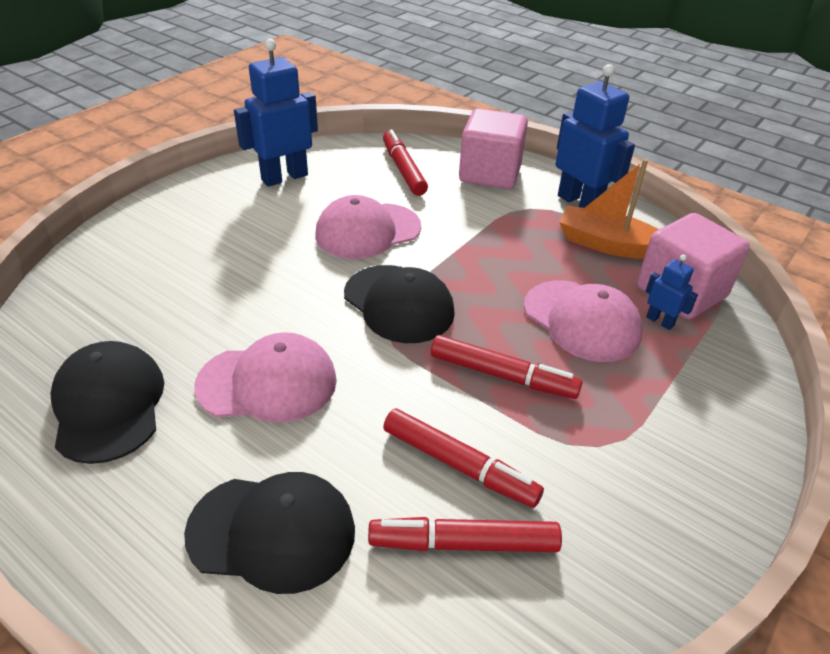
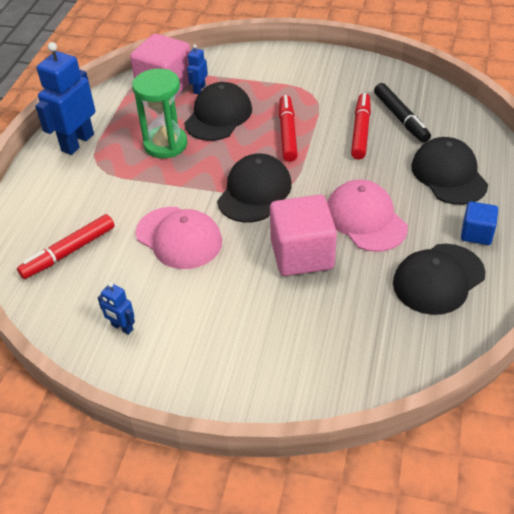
camera: 110 degrees left, 5 degrees up
blue robot [234,39,318,187] -> blue robot [98,282,135,335], size x0.48
red marker [368,517,562,552] -> black marker [374,83,431,143]
pink cube [459,108,528,189] -> pink cube moved to [270,195,337,276]
pink cap [524,280,643,362] -> black cap [184,82,252,141]
orange boat [559,159,659,259] -> none
none -> green hourglass [132,69,187,158]
none -> blue cube [461,201,498,245]

